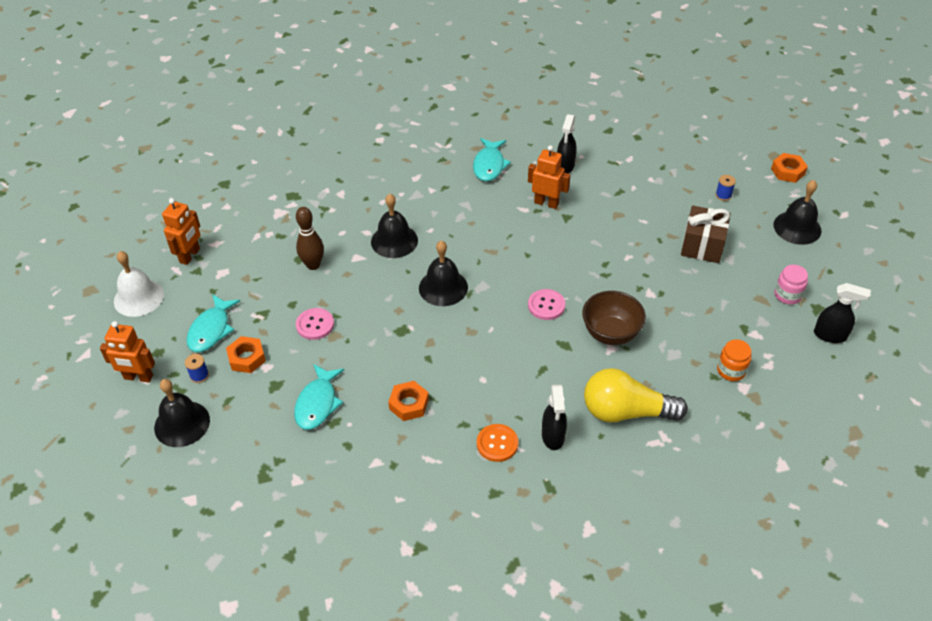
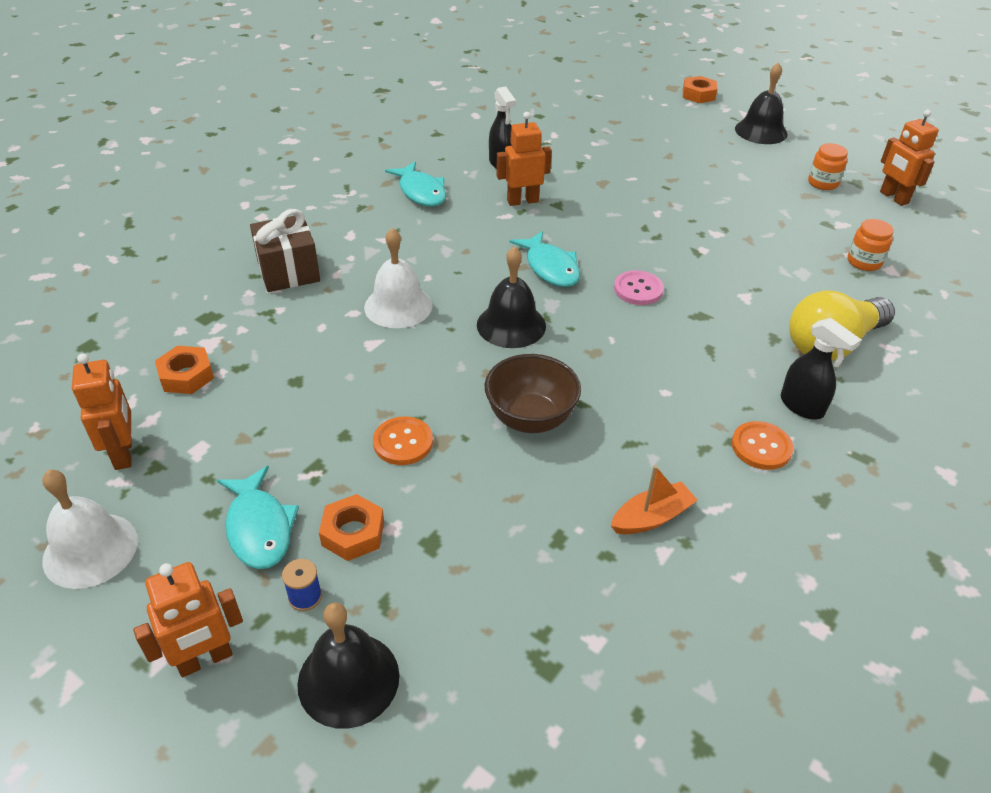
camera: 40 degrees left, 5 degrees down
turquoise fish [294,364,344,430] -> turquoise fish moved to [510,231,580,287]
brown bowling pin [296,207,324,270] -> none
pink button [296,308,334,340] -> orange button [373,416,433,465]
black bell [371,194,418,258] -> white bell [364,228,432,328]
orange nut [388,381,429,421] -> orange nut moved to [155,346,214,394]
brown bowl [582,291,646,345] -> brown bowl moved to [485,354,581,433]
brown gift [681,206,731,263] -> brown gift moved to [250,209,320,292]
blue spool [715,175,736,201] -> none
pink jar [774,265,808,304] -> orange jar [808,143,848,190]
black spray bottle [814,283,871,343] -> orange robot [880,110,939,206]
none -> orange boat [611,465,698,534]

